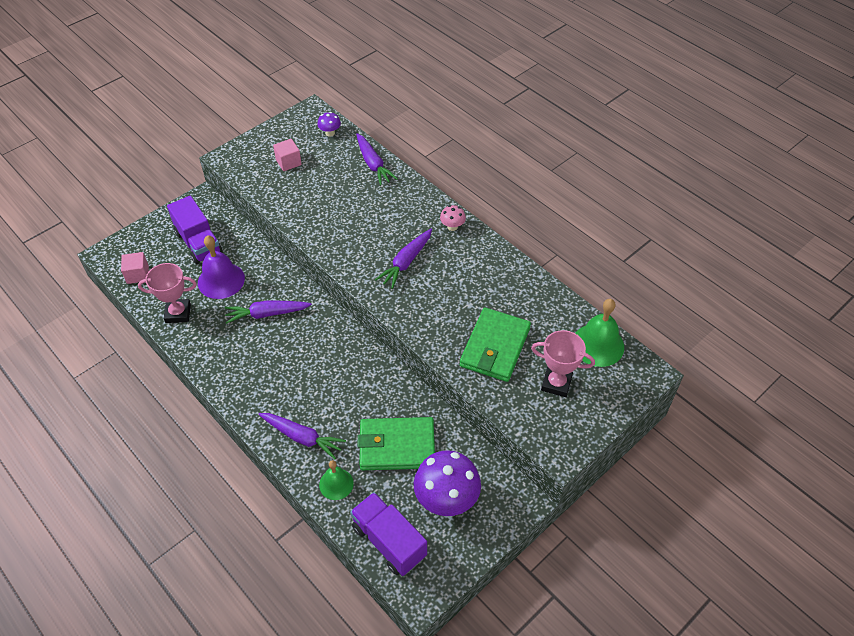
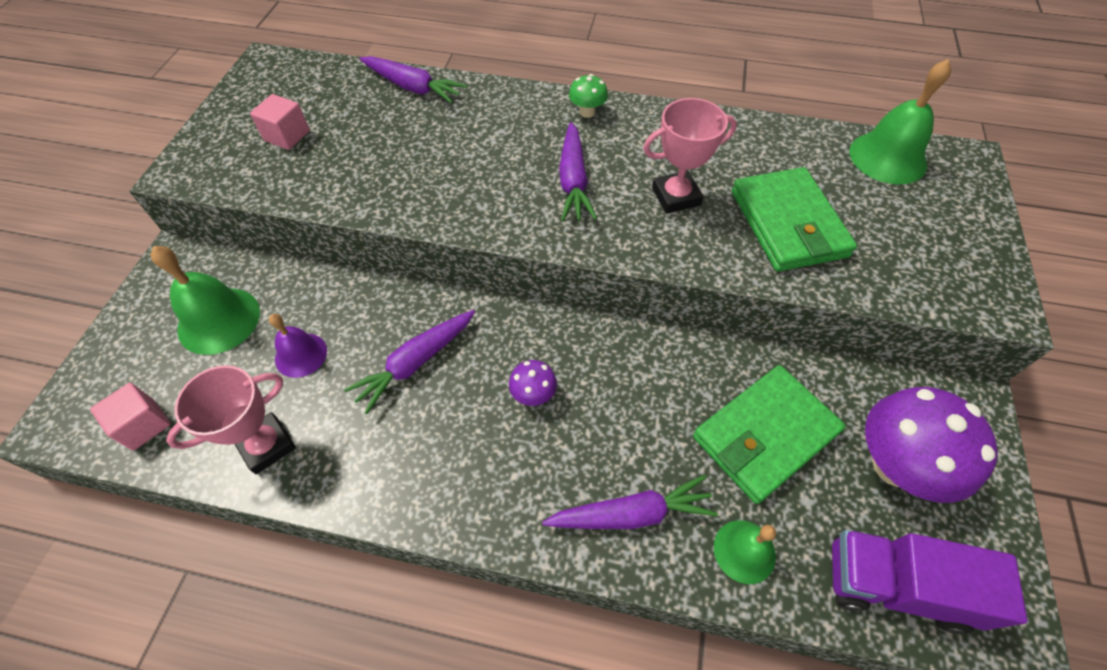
camera: 35 degrees left, 5 degrees up
purple truck [167,196,223,264] -> green bell [151,246,260,355]
purple bell [198,235,245,299] -> purple bell [269,314,327,378], size x0.62
purple mushroom [317,112,341,137] -> purple mushroom moved to [509,360,557,406]
pink mushroom [440,205,466,231] -> green mushroom [569,74,608,118]
pink trophy [531,330,595,397] -> pink trophy moved to [643,98,737,214]

